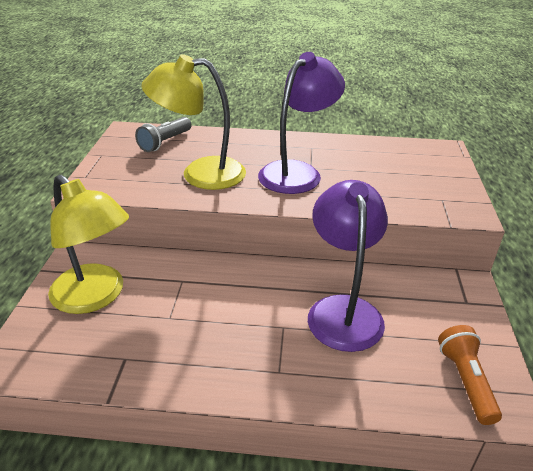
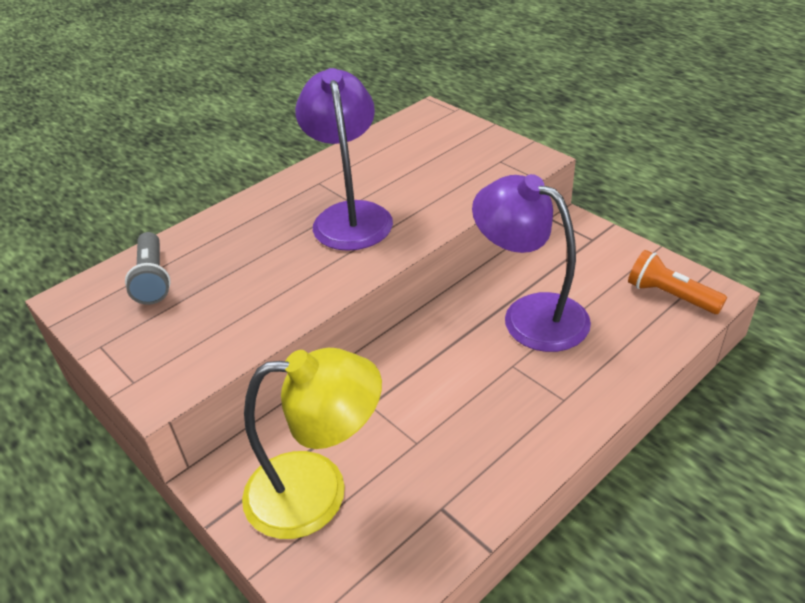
camera: 45 degrees left, 5 degrees up
yellow lamp [141,54,246,190] -> none

